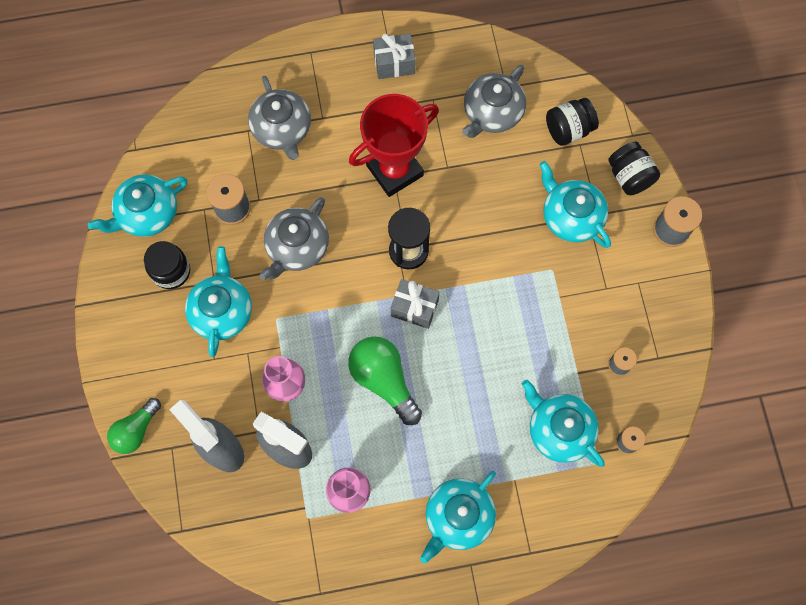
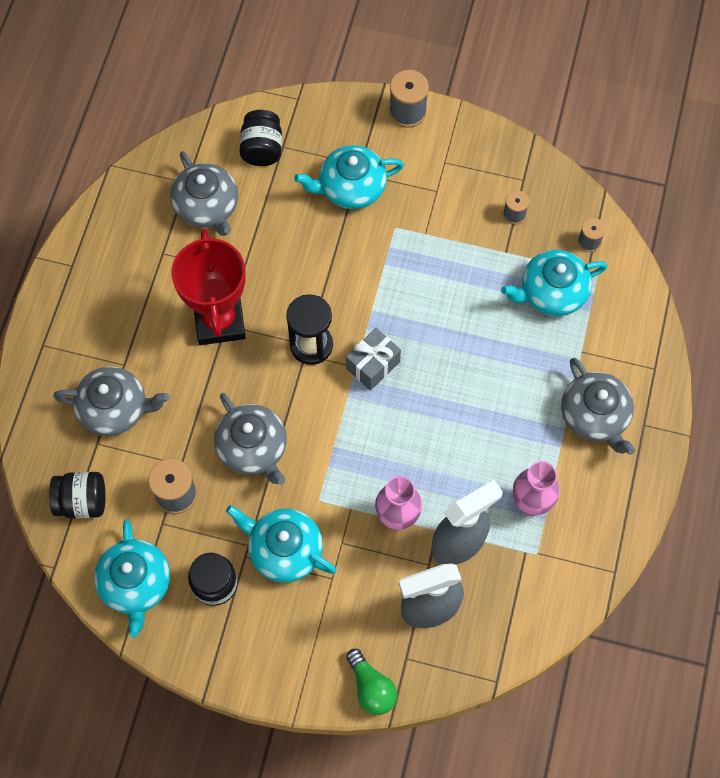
camera: 65 degrees left, 5 degrees down
green light bulb [348,336,422,425] -> none
grey gift [373,34,416,79] -> none
turquoise teapot [420,471,496,563] -> grey teapot [561,358,635,455]
black jar [608,142,660,195] -> black jar moved to [49,472,105,518]

